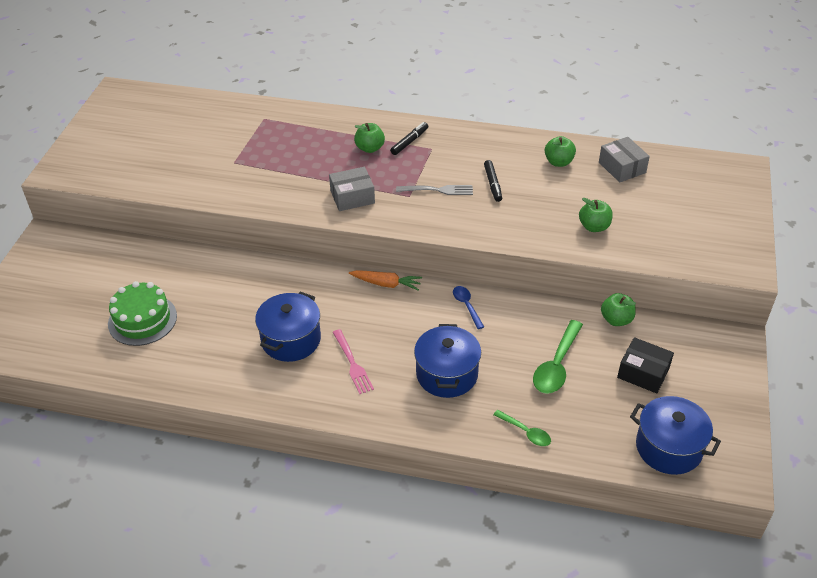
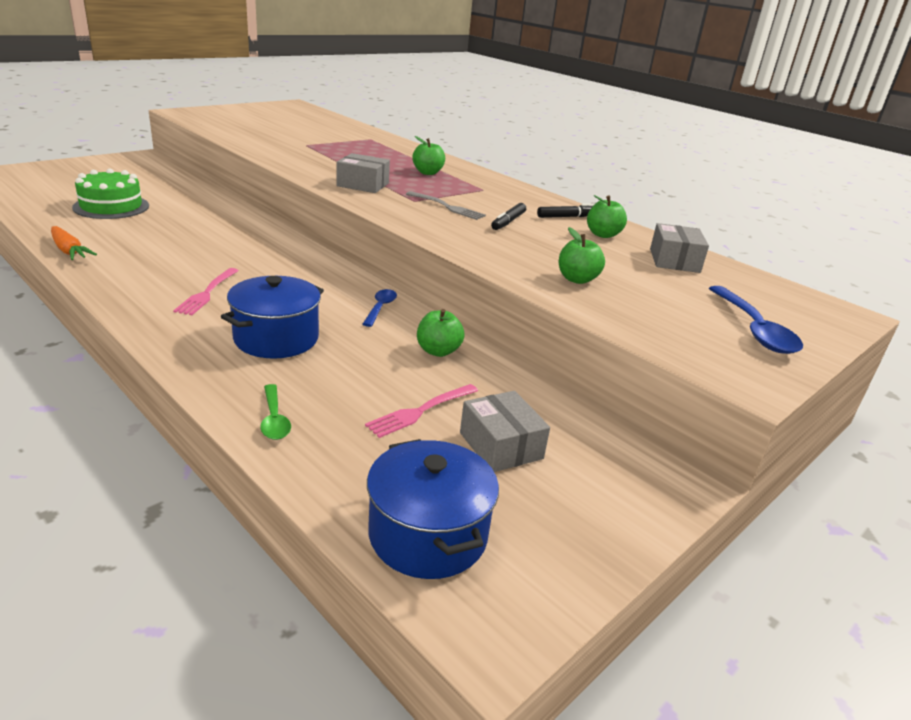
camera: 30 degrees right, 15 degrees down
blue pot [255,292,321,362] -> none
orange carrot [349,270,422,291] -> orange carrot moved to [51,226,97,260]
black marker [390,122,429,155] -> black marker moved to [537,204,594,218]
green spoon [533,320,583,394] -> none
green apple [601,293,636,326] -> green apple moved to [417,309,465,357]
black box [617,337,674,393] -> grey box [460,391,550,472]
none -> pink fork [365,384,478,438]
none -> blue spoon [709,286,803,354]

